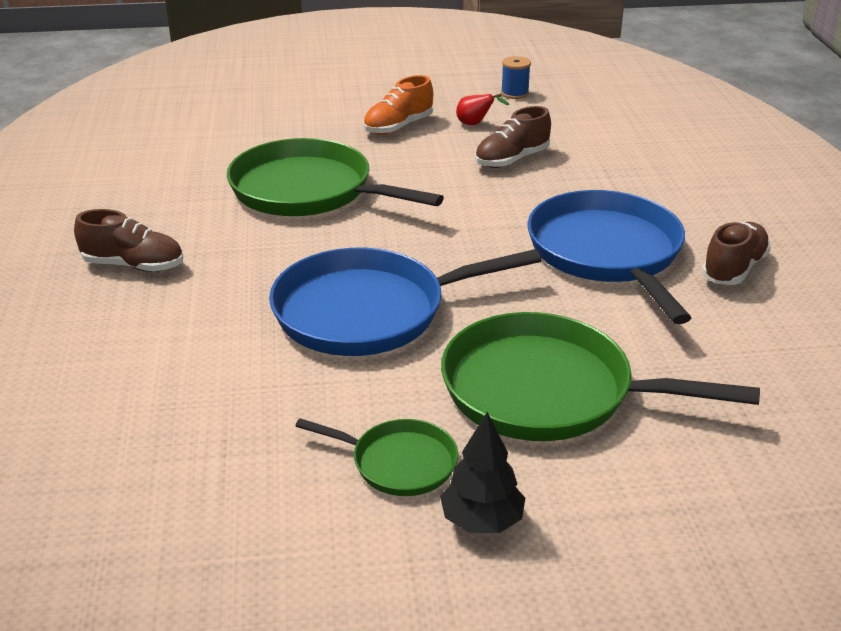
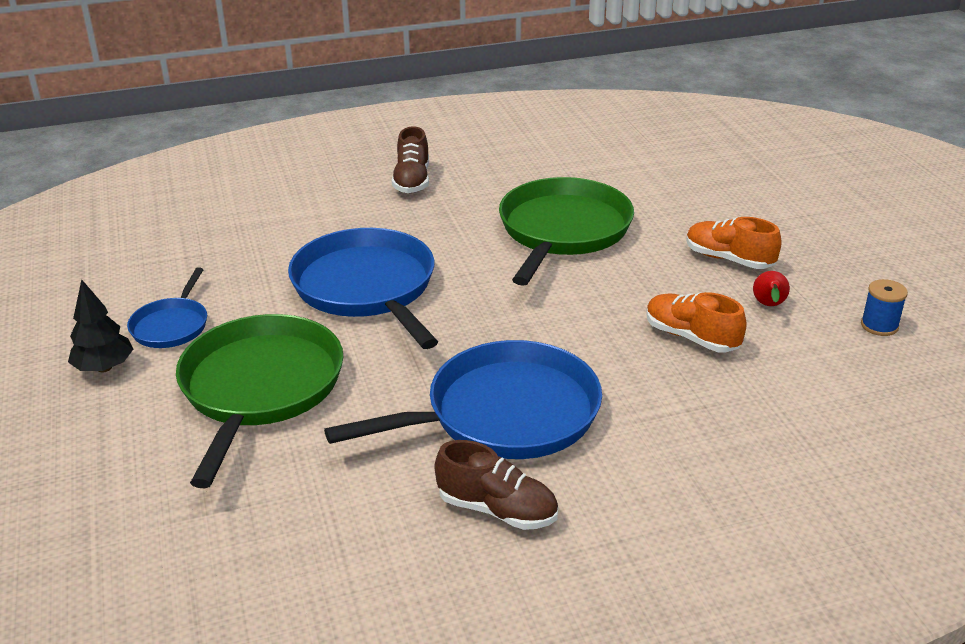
camera: 80 degrees right, 0 degrees up
green pan [296,418,458,496] -> blue pan [127,267,207,348]
brown shoe [475,106,551,168] -> orange shoe [646,292,747,353]

